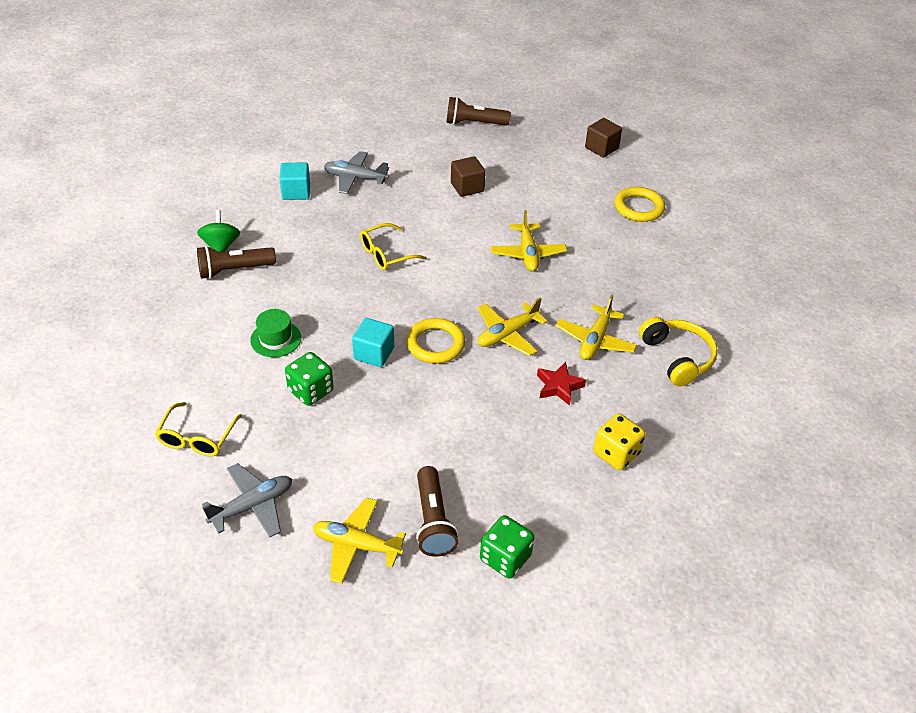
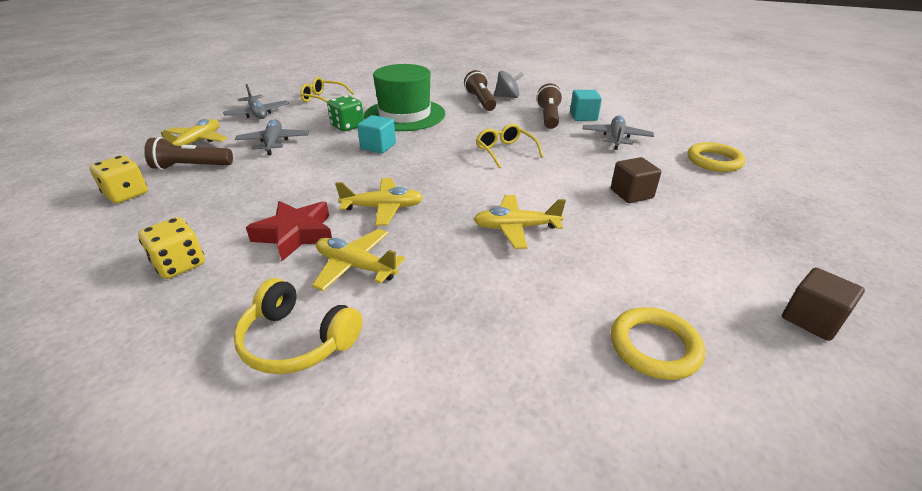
camera: 95 degrees right, 10 degrees down
green spinning top [197,210,240,252] -> grey spinning top [494,71,524,98]
green hat [250,309,301,357] -> green hat [364,64,445,131], size x2.16
yellow ring [406,318,465,364] -> yellow ring moved to [687,142,745,172]
brown flashlight [446,97,511,126] -> brown flashlight moved to [536,83,563,129]
yellow plane [478,298,547,356] -> yellow plane turned 120 degrees clockwise [335,178,423,226]
green dice [480,515,534,578] -> yellow dice [90,155,148,203]
red star [537,362,586,406] -> red star [246,201,332,261], size x1.51
yellow headphones [639,317,718,387] -> yellow headphones turned 45 degrees clockwise [234,278,363,374]
none -> grey plane [235,119,309,155]

